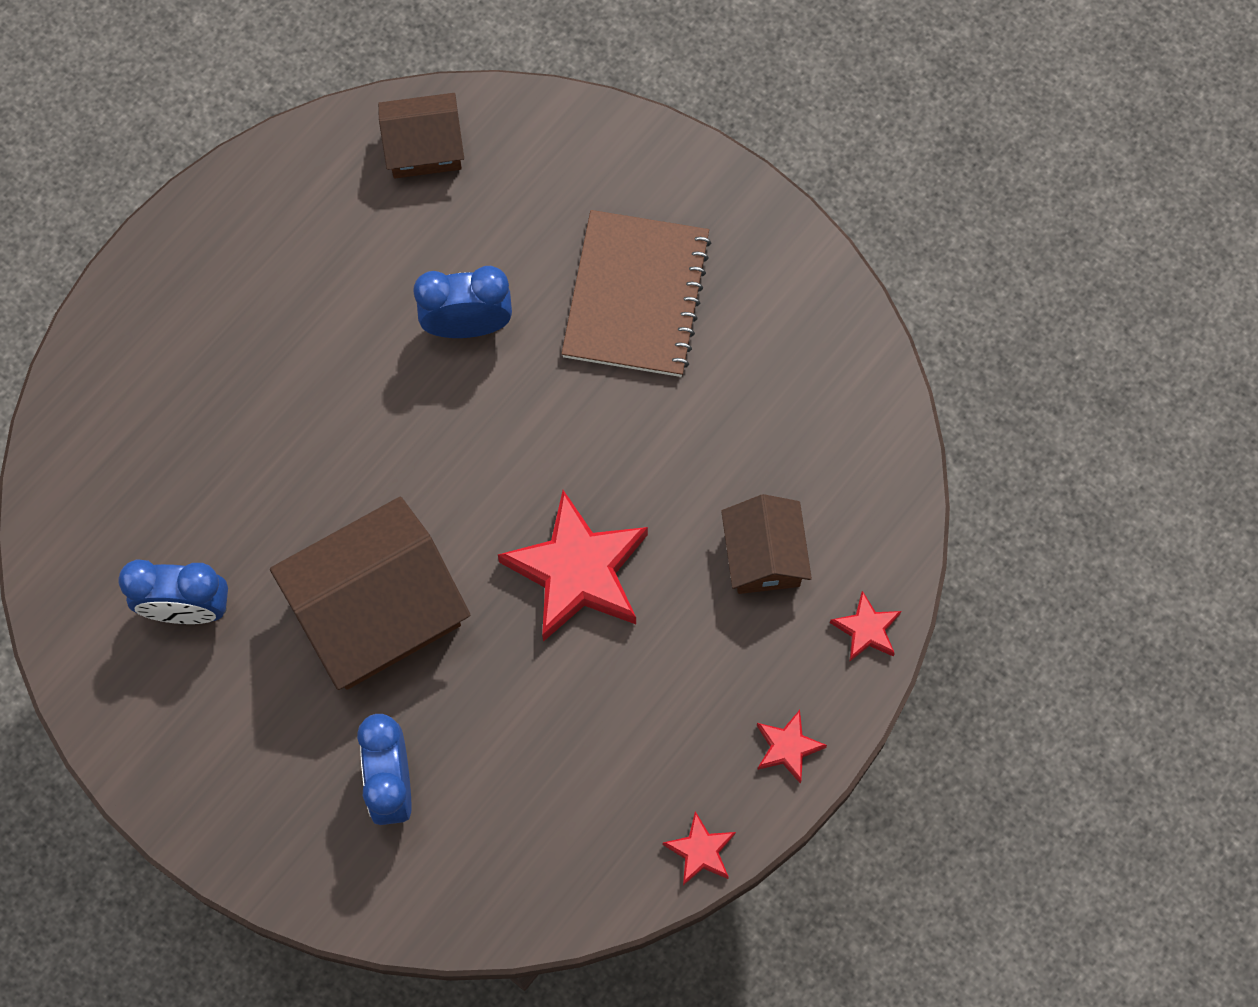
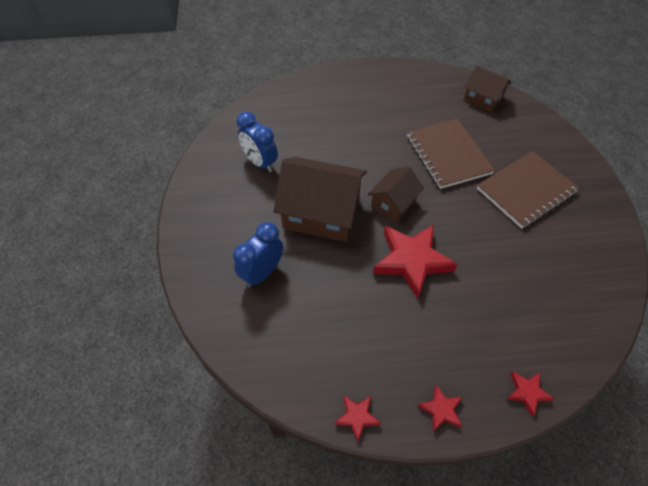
camera: 45 degrees right, 15 degrees down
blue clock [413,266,512,338] -> brown notebook [407,119,495,189]
brown house [721,494,812,594] -> brown house moved to [368,166,424,222]

